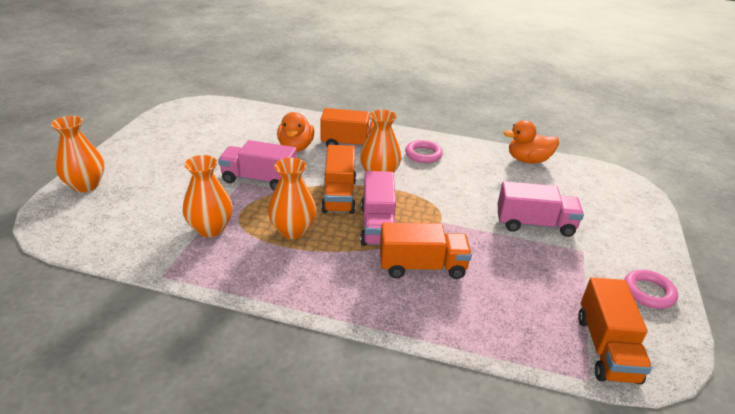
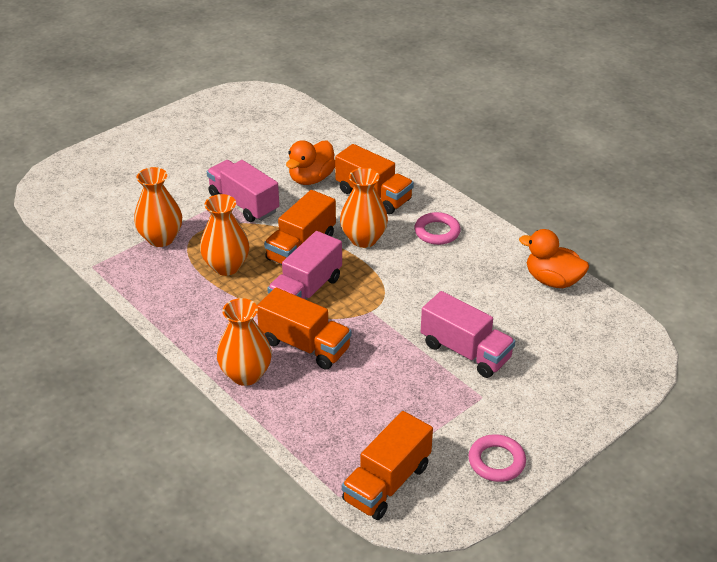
camera: 35 degrees right, 5 degrees up
orange vase [51,116,105,192] -> orange vase moved to [217,298,272,386]

